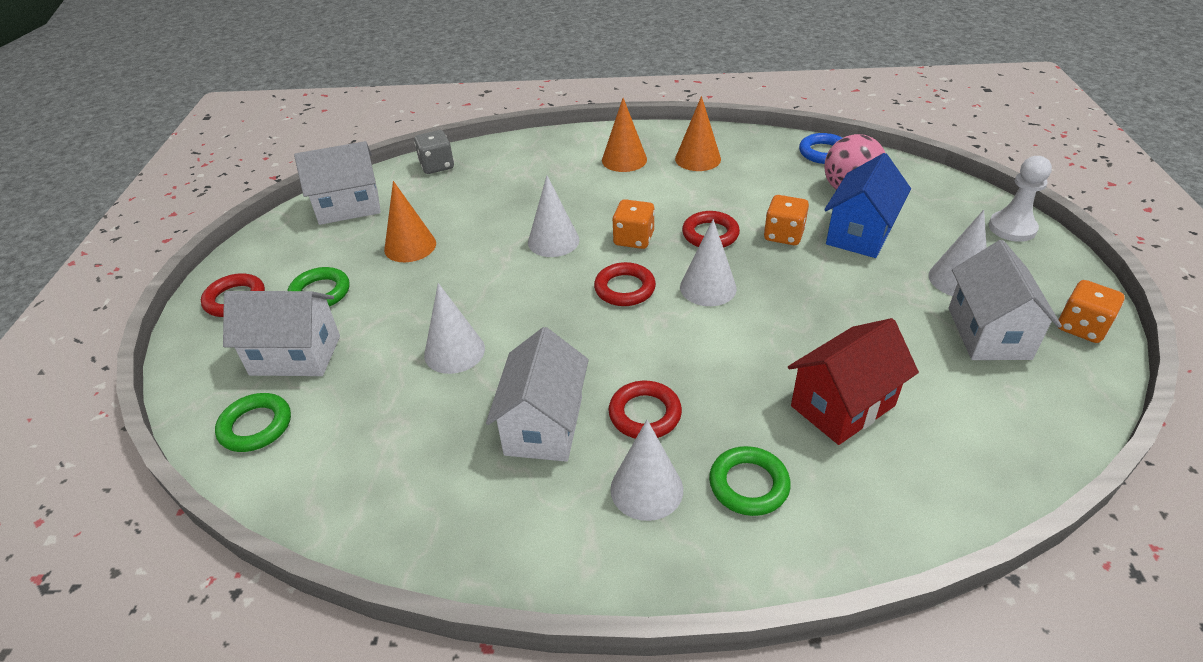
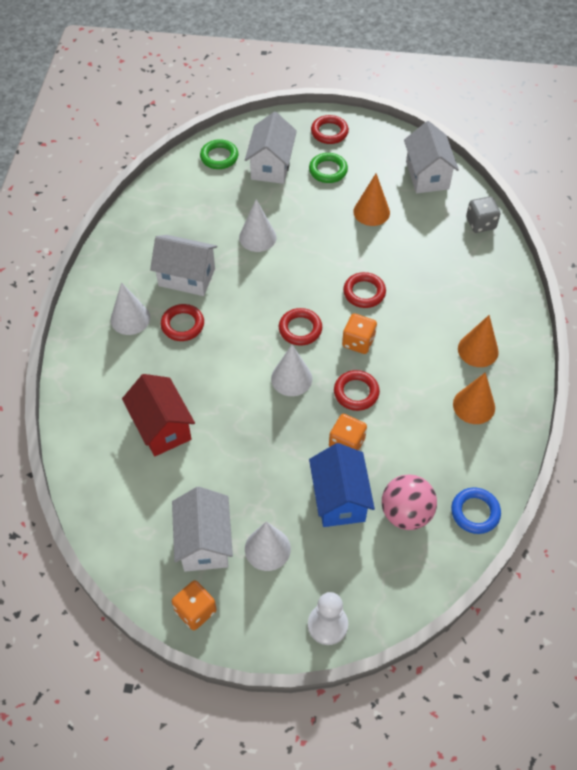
camera: 95 degrees right, 15 degrees up
white cone [528,176,579,257] -> red ring [343,272,386,308]
green ring [709,446,791,516] -> none
blue house [824,153,911,258] -> blue house turned 45 degrees clockwise [309,443,375,527]
white house [948,240,1062,360] -> white house turned 75 degrees clockwise [172,487,233,572]

